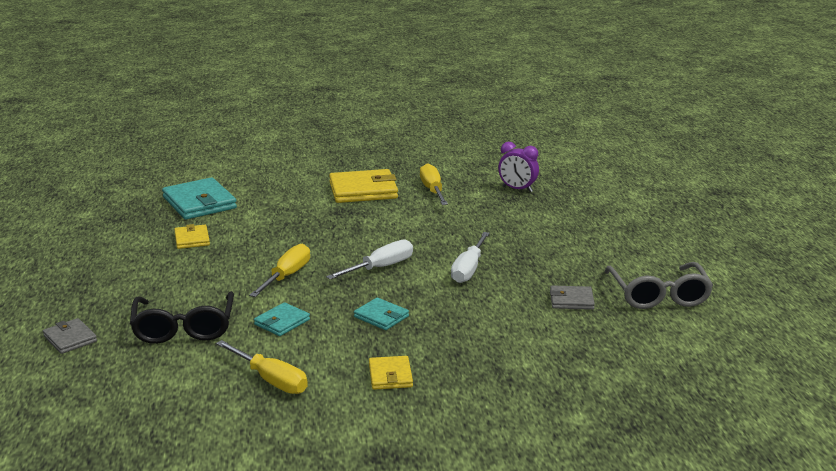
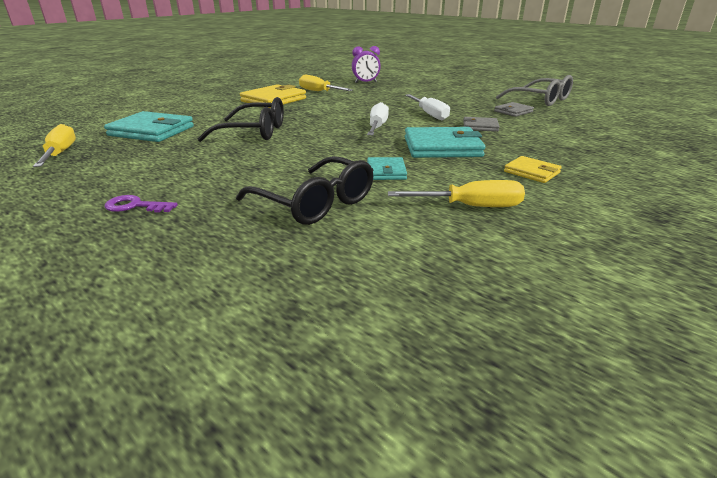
camera: 40 degrees left, 5 degrees up
grey wallet [43,318,97,354] -> grey wallet moved to [463,117,500,132]
yellow wallet [174,224,210,249] -> none
yellow screwdriver [249,244,310,297] -> yellow screwdriver moved to [33,124,76,167]
turquoise wallet [354,297,409,330] -> turquoise wallet [405,127,485,158], size x1.84
none -> purple key [105,195,178,213]
none -> black glasses [197,97,284,142]

